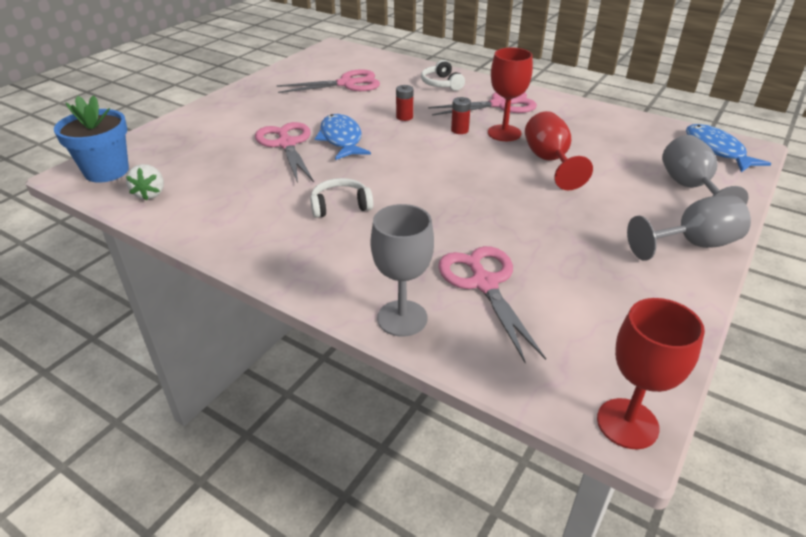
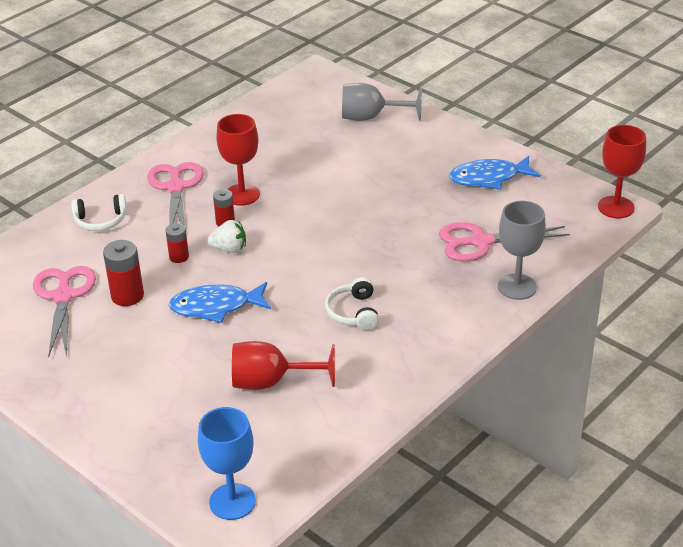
camera: 80 degrees left, 0 degrees up
blue flower pot [54,95,129,182] -> blue goblet [198,407,256,520]
white strawberry [126,164,164,200] -> white strawberry moved to [207,220,246,253]
pink scissors [255,122,314,183] -> none
red goblet [525,111,593,190] -> red goblet moved to [232,341,335,390]
grey goblet [627,195,751,261] -> none
blue fish [686,124,771,172] -> blue fish moved to [449,156,541,190]
none -> red battery [103,240,144,306]

